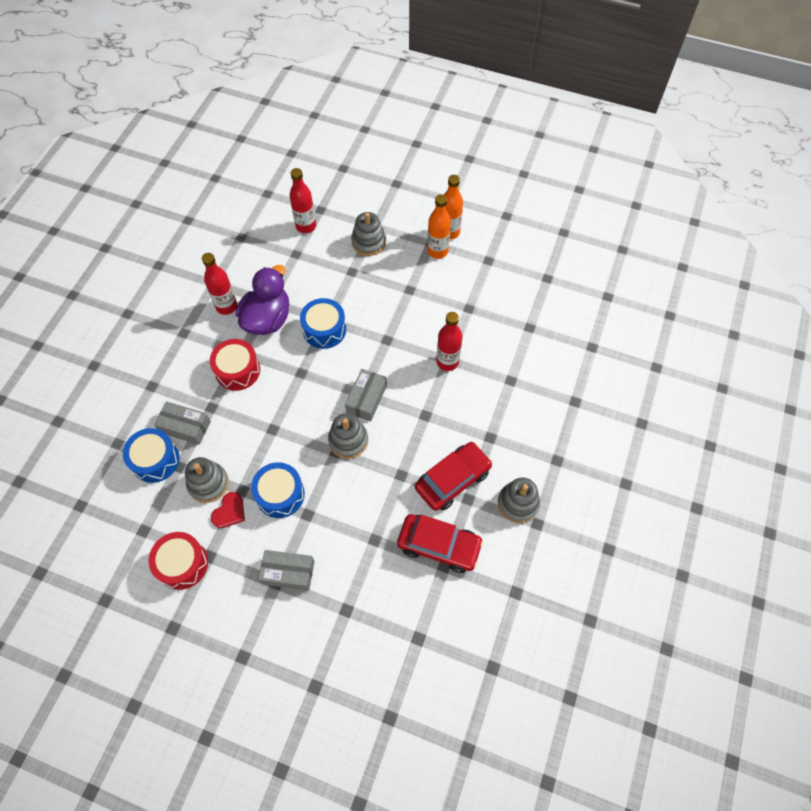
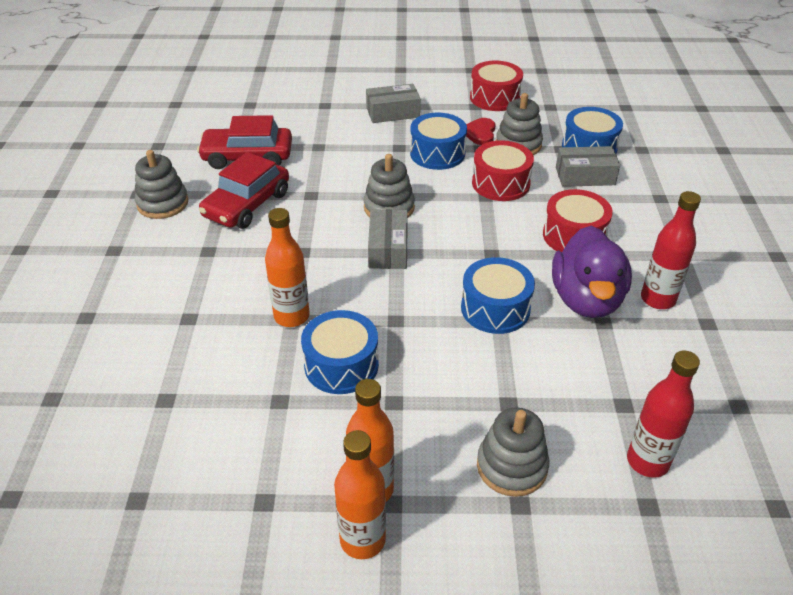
camera: 160 degrees right, 20 degrees down
red bottle [436,312,462,371] -> orange bottle [265,208,310,327]
none -> blue drum [301,310,379,394]
none -> red drum [472,140,534,201]

